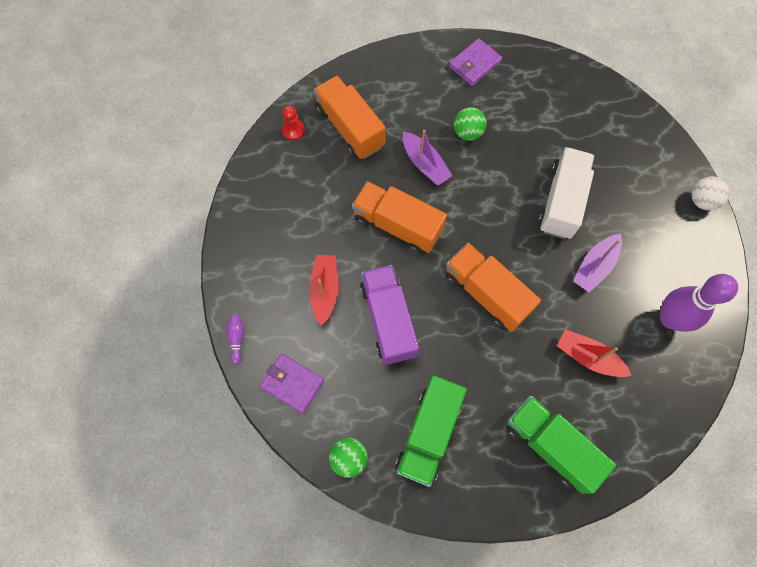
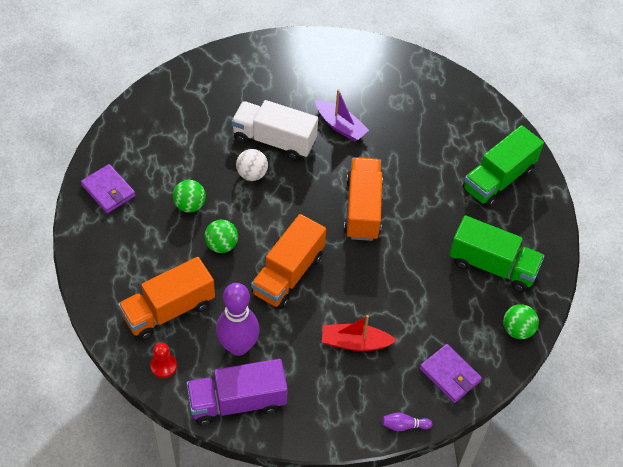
camera: 90 degrees left, 15 degrees down
purple wallet [260,354,324,414] -> purple wallet turned 75 degrees counterclockwise [420,344,482,403]
purple truck [360,265,419,365] -> purple truck moved to [187,359,288,426]
purple boat [403,130,453,185] -> green ball [204,220,238,253]
orange truck [445,243,541,332] -> orange truck turned 135 degrees clockwise [344,157,383,241]
red boat [557,329,632,377] -> none
purple bowling pin [660,274,738,332] -> purple bowling pin moved to [216,283,260,356]
white ball [692,177,730,210] -> white ball moved to [236,149,268,181]

